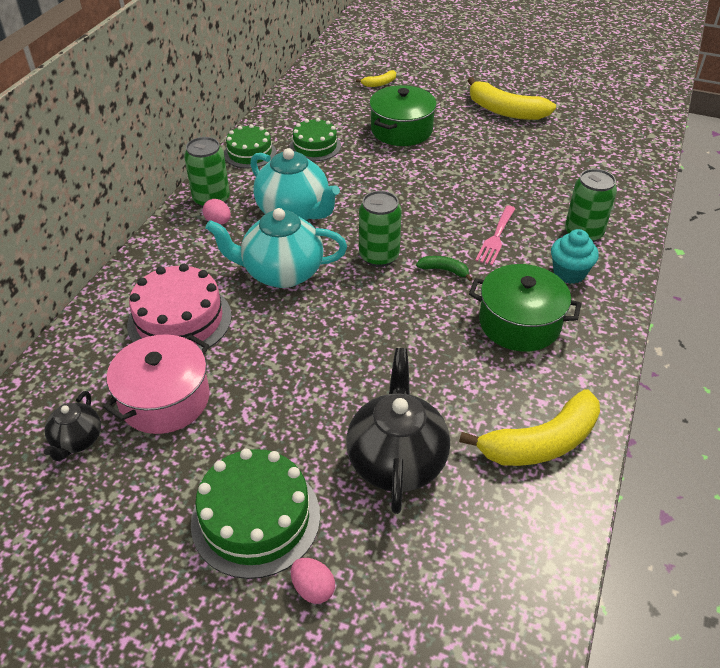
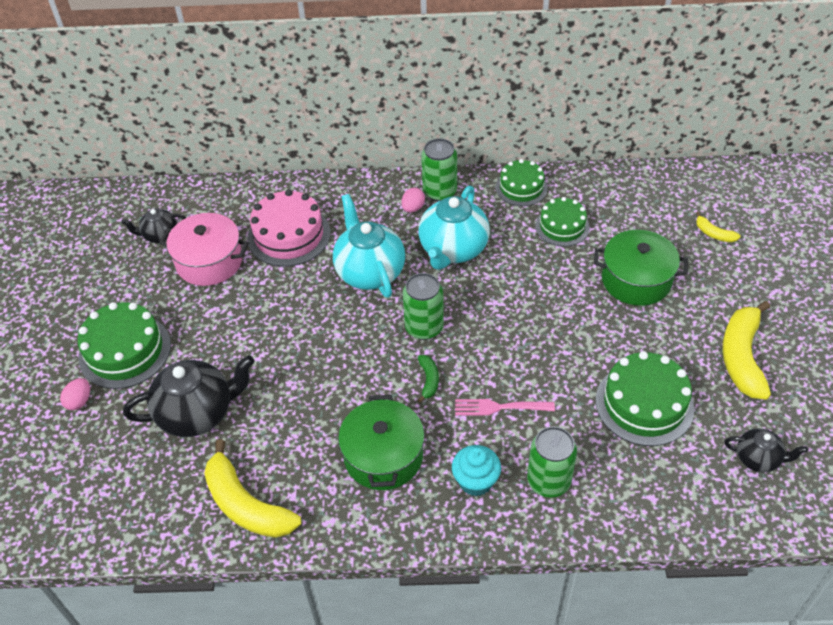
camera: 70 degrees right, 5 degrees up
none -> green cake [596,351,694,446]
none -> black teapot [724,428,808,473]

